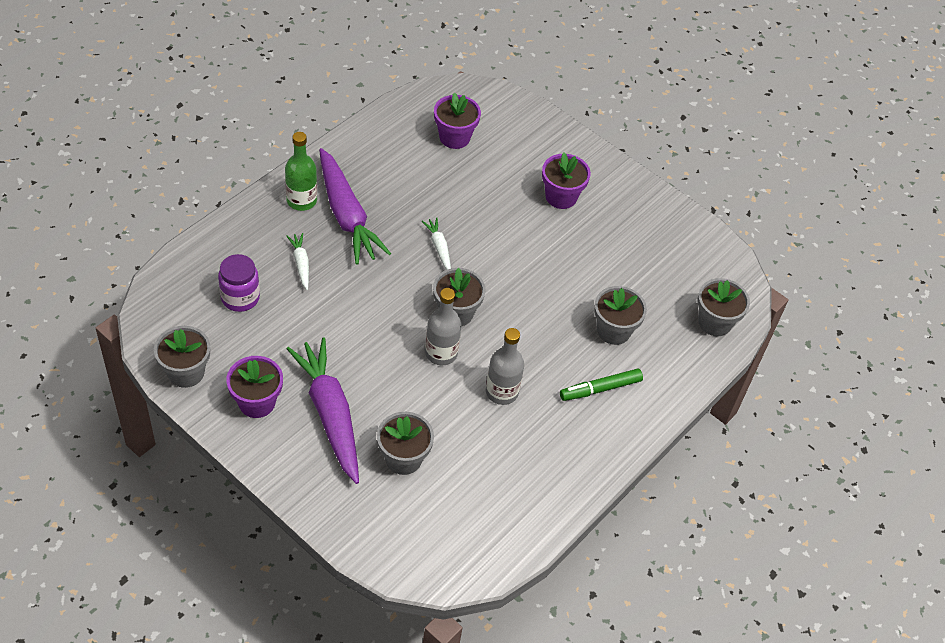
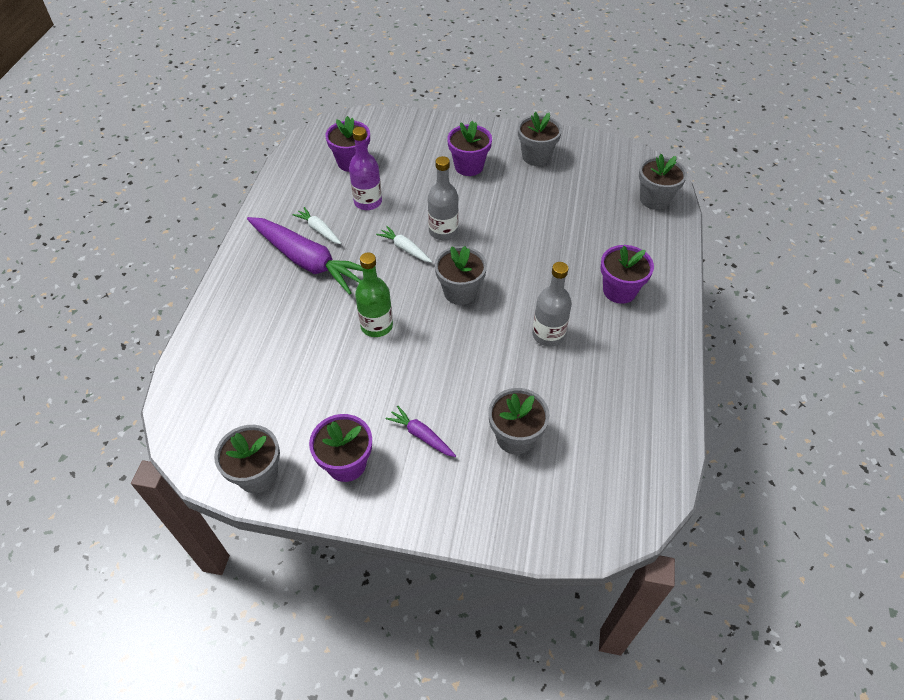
camera: 25 degrees left, 0 degrees up
purple jar [218,254,260,312] -> none
green bottle [285,132,317,211] -> green bottle moved to [355,252,393,337]
white carrot [287,233,309,290] -> white carrot moved to [292,207,341,244]
purple carrot [287,337,359,484] -> purple carrot [385,405,456,457], size x0.45
grey bottle [425,288,462,365] -> grey bottle moved to [428,156,459,240]
green marker [560,369,643,401] -> purple flower pot [600,245,654,304]
grey flower pot [594,286,647,345] -> grey flower pot moved to [518,112,562,166]
none -> purple bottle [349,127,382,210]

